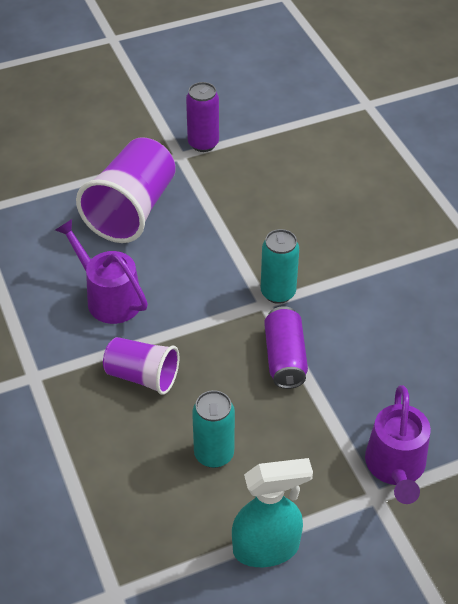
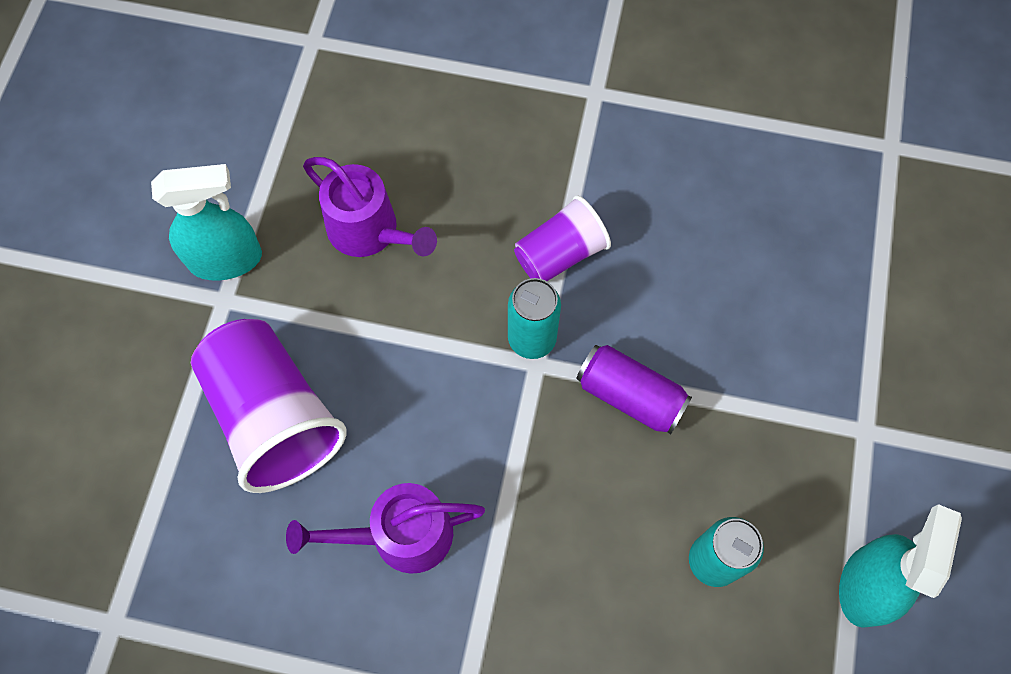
camera: 55 degrees left, 20 degrees up
purple cup [103,337,179,395] -> purple cup moved to [514,195,611,281]
purple can [186,82,219,152] -> turquoise spray bottle [151,164,262,281]
purple watering can [365,385,431,504] -> purple watering can moved to [303,157,437,257]

